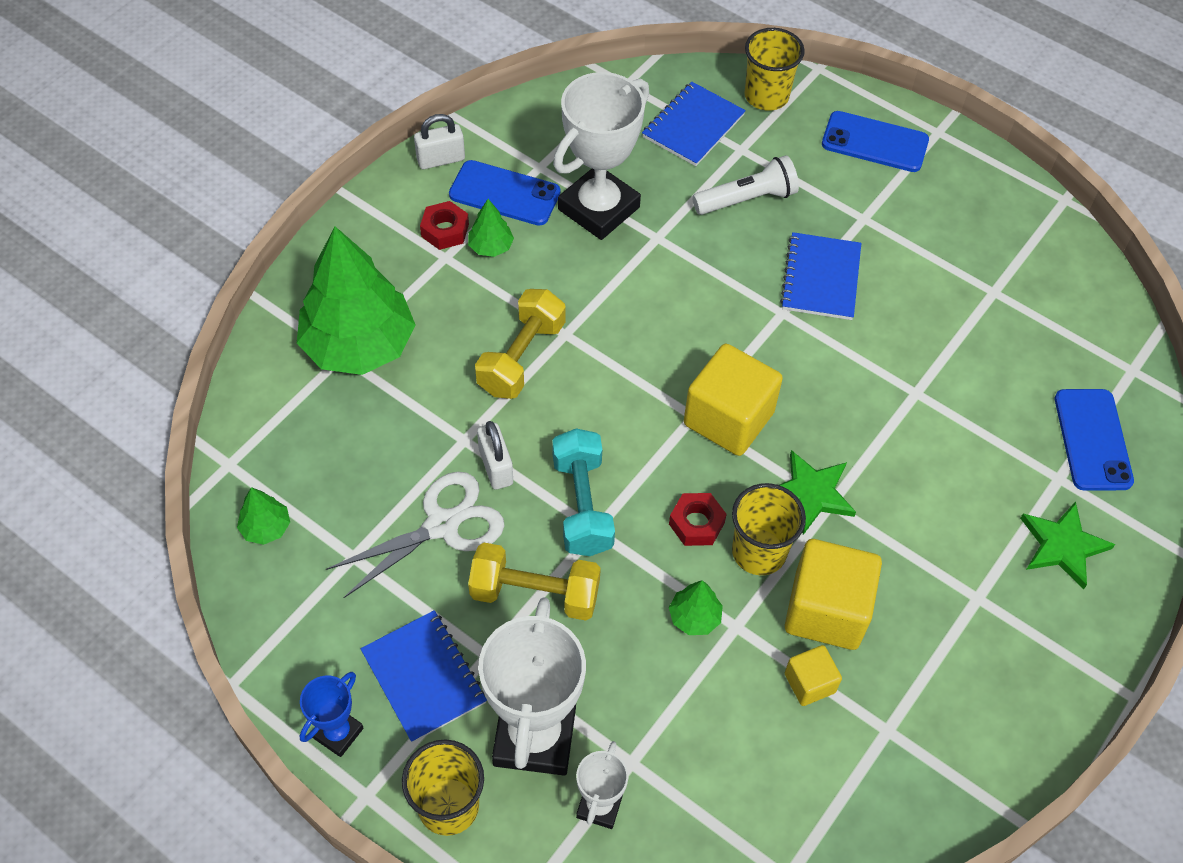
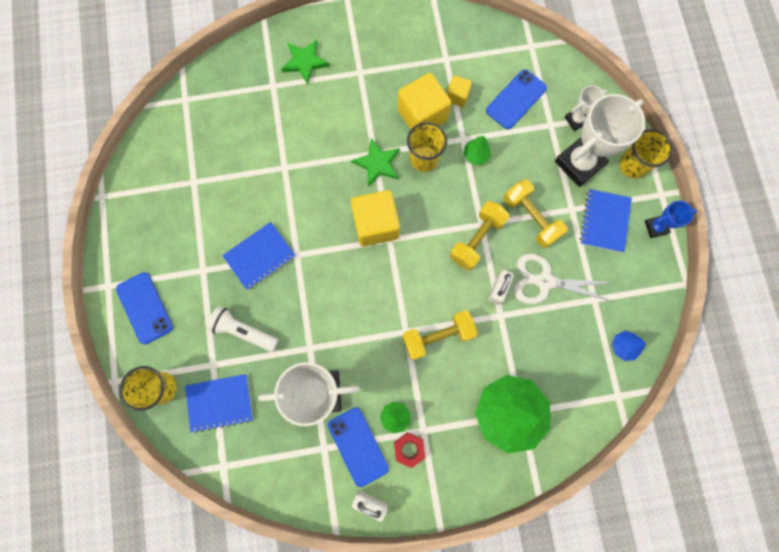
camera: 135 degrees left, 20 degrees up
green tree [237,487,290,545] -> blue tree [612,331,645,361]
turquoise dumbbell [552,428,615,556] -> yellow dumbbell [450,201,510,270]
red nut [669,493,727,546] -> none
blue phone [1055,389,1134,491] -> blue phone moved to [486,69,547,129]

